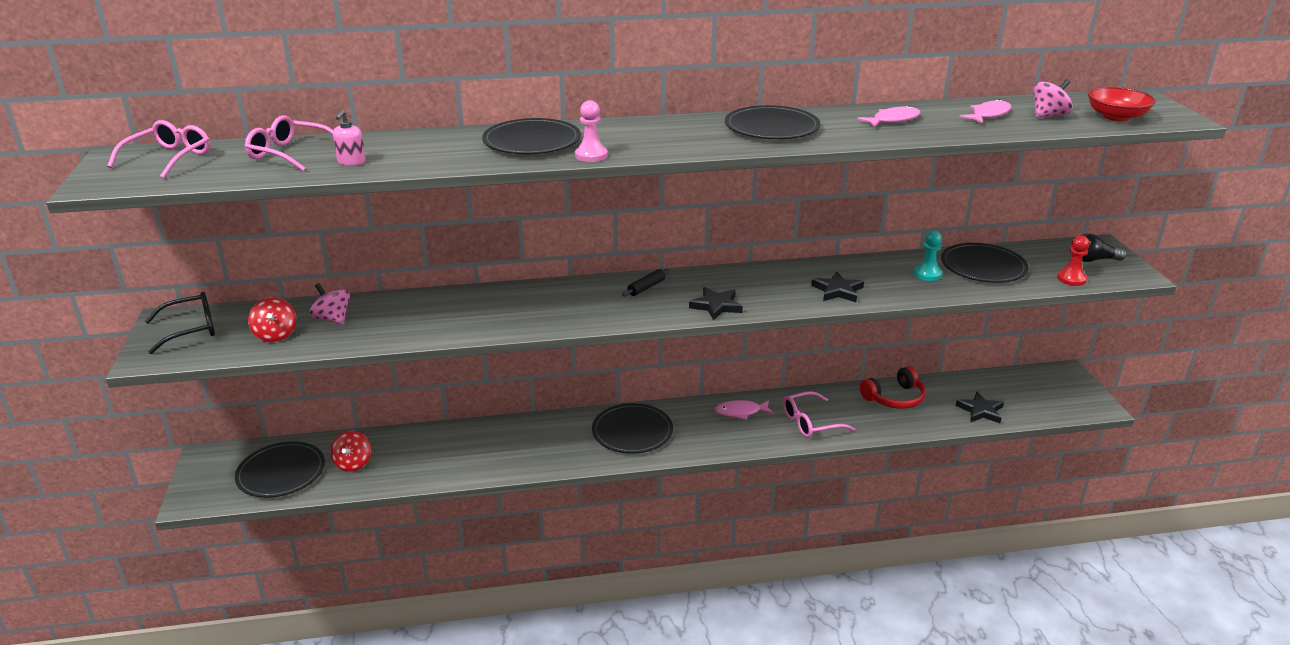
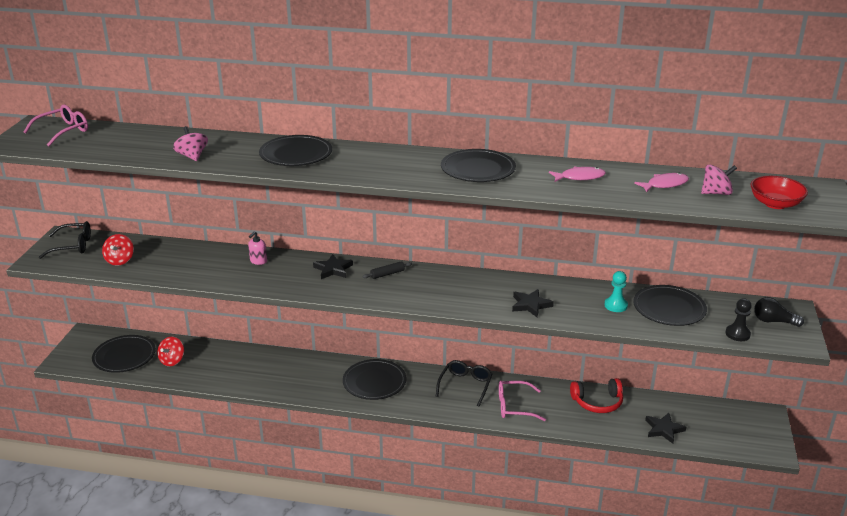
camera: 20 degrees right, 0 degrees up
pink glasses [245,115,334,171] -> none
pink spinning top [309,283,350,325] -> pink spinning top moved to [173,126,208,161]
pink soap dispenser [333,110,366,166] -> pink soap dispenser moved to [248,231,267,265]
pink pawn [575,100,608,162] -> none
black star [689,287,743,320] -> black star moved to [313,254,353,279]
pink fish [715,400,774,420] -> black glasses [436,360,492,406]
red pawn [1057,235,1090,286] -> black pawn [725,298,752,341]

